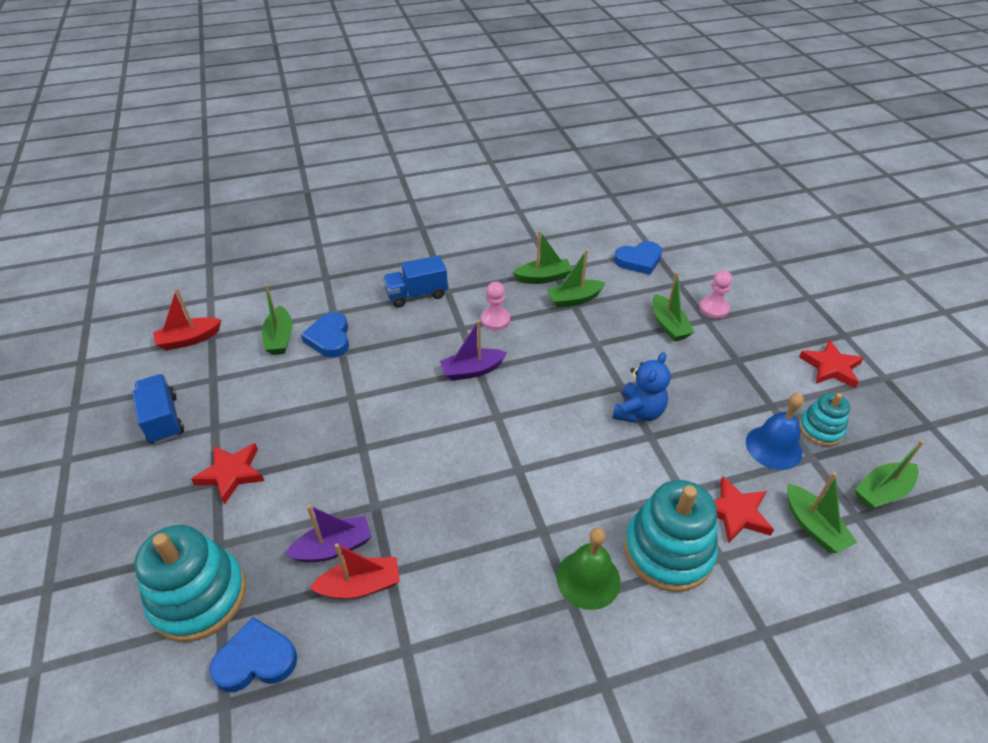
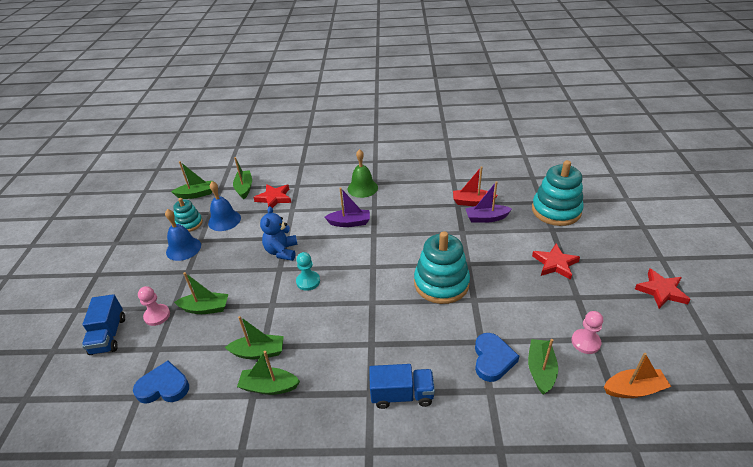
camera: 160 degrees left, 5 degrees down
blue truck [132,374,184,444] -> blue truck moved to [82,294,125,355]
red boat [153,289,221,350] -> orange boat [604,353,671,398]
blue heart [209,617,297,692] -> none
purple boat [440,320,507,381] -> purple boat moved to [325,187,370,227]
pink pawn [481,282,510,330] -> pink pawn moved to [571,311,603,354]
blue teddy bear [613,352,671,423] -> blue teddy bear turned 45 degrees counterclockwise [260,206,298,261]
turquoise stacking toy [624,480,718,592] -> turquoise stacking toy moved to [414,231,470,304]
green boat [653,272,694,341] -> green boat turned 90 degrees clockwise [174,272,228,314]
red star [799,340,864,388] -> red star moved to [635,269,691,309]
none -> blue bell [165,209,201,261]
none -> turquoise pawn [296,252,320,291]

